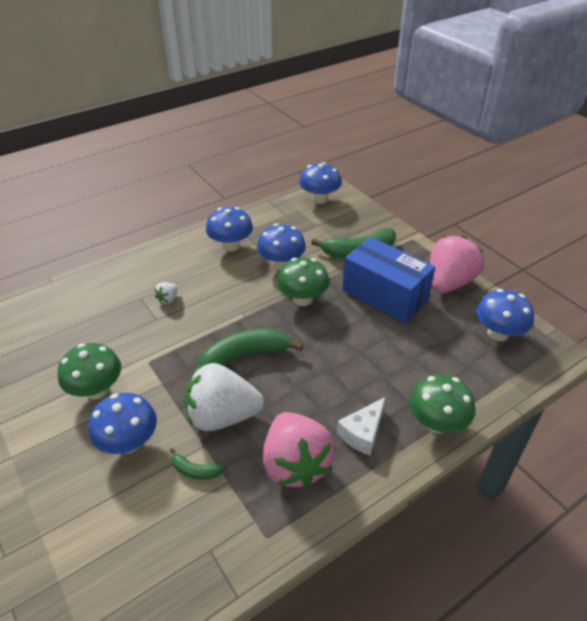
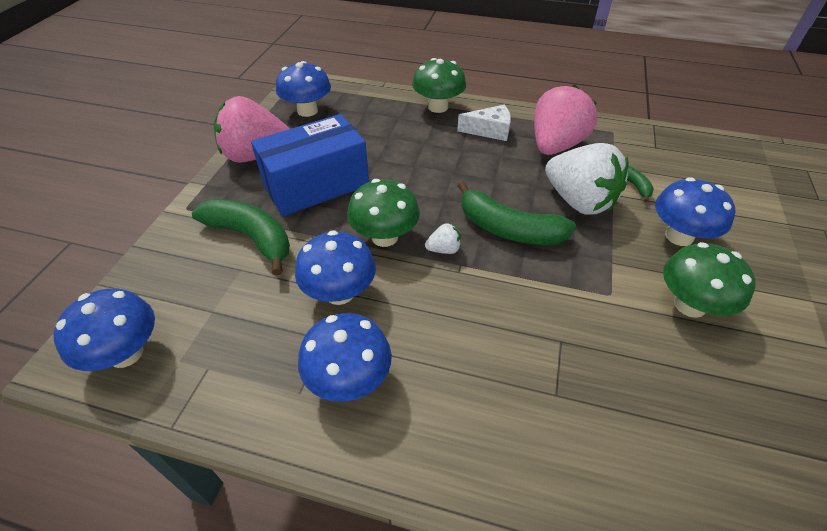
camera: 130 degrees left, 5 degrees up
white strawberry [154,282,178,304] -> white strawberry moved to [425,223,461,254]
blue box [342,237,435,323] -> blue box turned 60 degrees clockwise [251,114,369,216]

